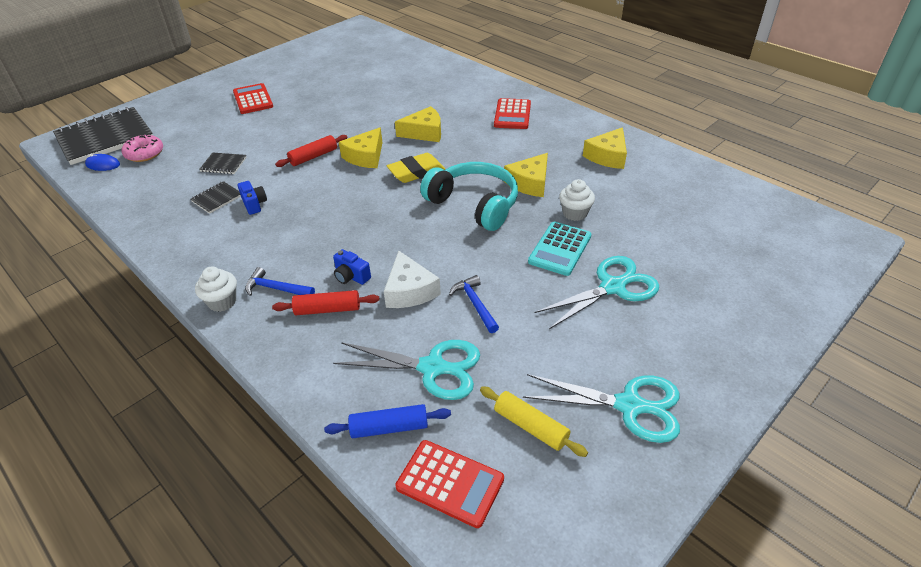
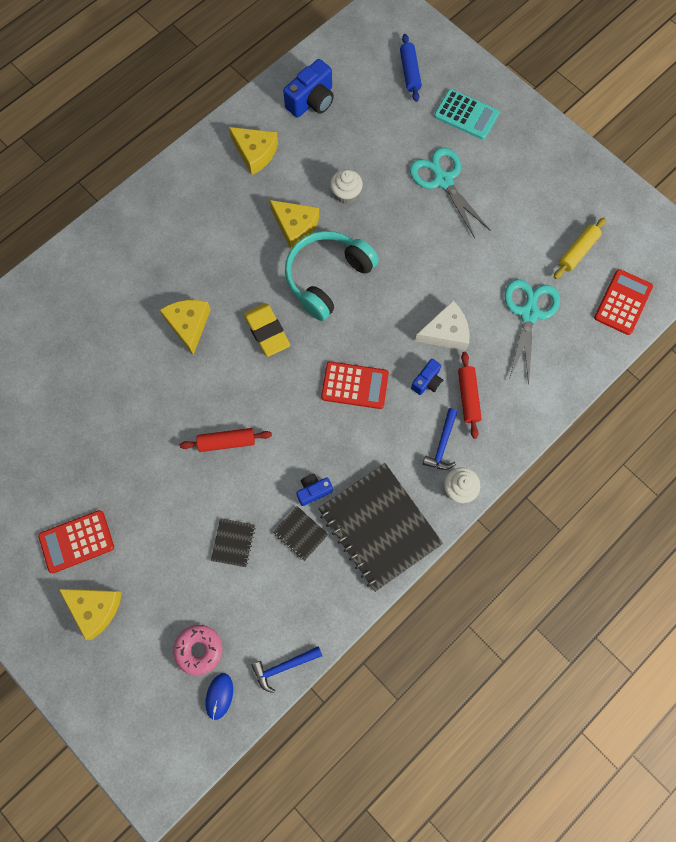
camera: 90 degrees left, 30 degrees up
black notebook [53,107,153,165] -> black notebook moved to [318,463,443,592]
red rolling pin [275,135,348,167] -> red rolling pin turned 60 degrees counterclockwise [180,428,272,452]
blue rolling pin [324,404,451,438] -> blue rolling pin moved to [400,34,422,102]
yellow cheese [339,127,383,168] -> yellow cheese moved to [59,589,122,640]
blue hammer [449,275,499,333] -> blue hammer moved to [251,646,322,693]
red calculator [494,98,531,129] -> red calculator moved to [321,362,389,409]
turquoise scissors [523,374,680,443] -> none
turquoise calculator [528,221,592,276] -> turquoise calculator moved to [434,89,499,140]
none -> blue camera [283,59,334,118]

